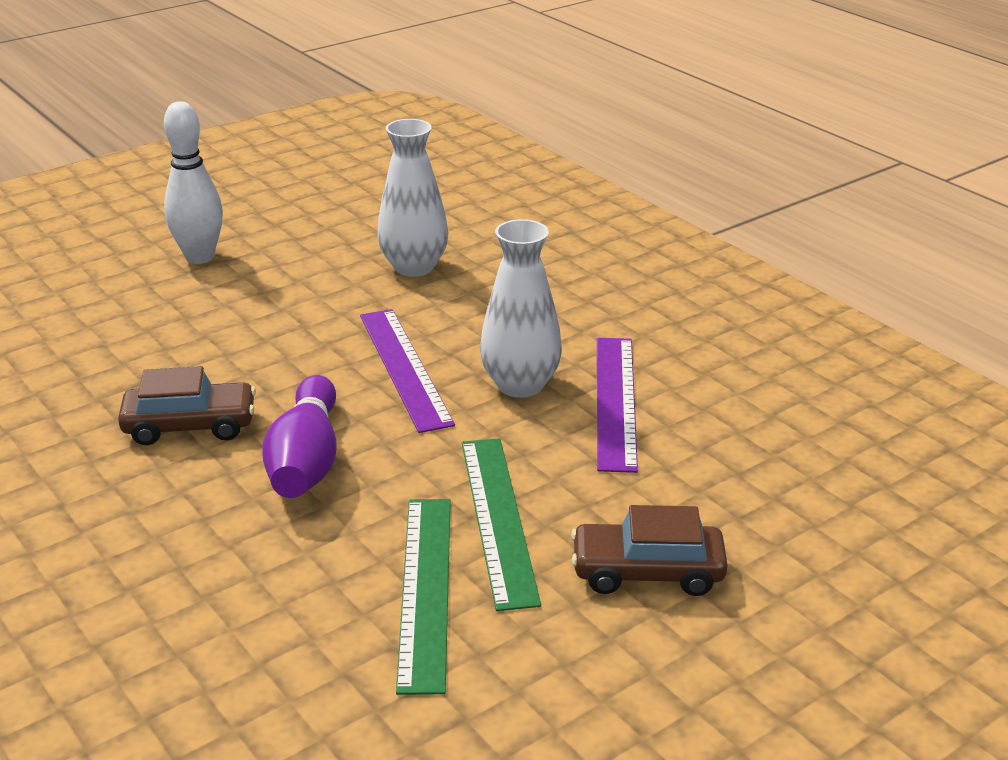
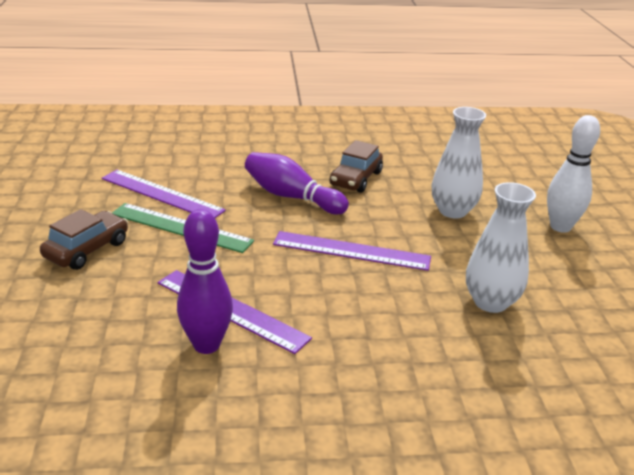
camera: 120 degrees right, 0 degrees up
green ruler [396,499,451,695] -> purple ruler [102,170,226,218]
white vase [480,219,562,398] -> white vase moved to [432,107,486,218]
none -> purple bowling pin [177,209,233,354]

